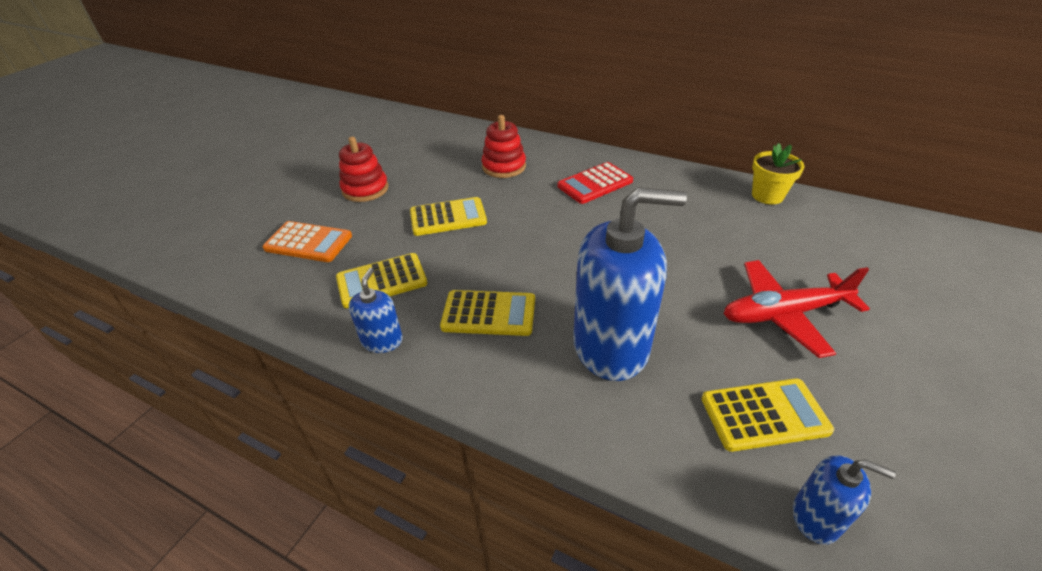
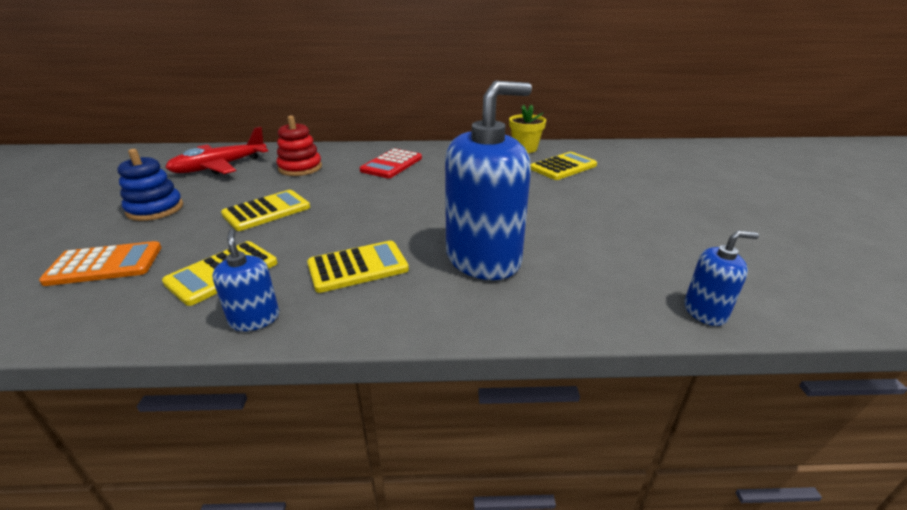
camera: 30 degrees left, 10 degrees down
red stacking toy [339,137,388,202] -> blue stacking toy [117,149,183,221]
yellow calculator [702,378,834,452] -> yellow calculator moved to [531,152,597,180]
red plane [724,260,870,358] -> red plane moved to [165,127,268,174]

